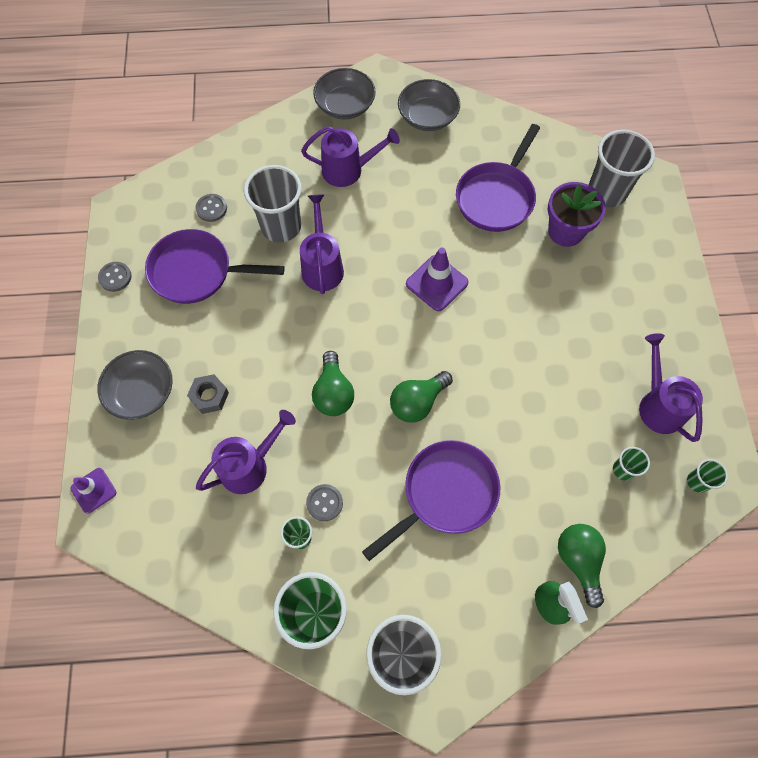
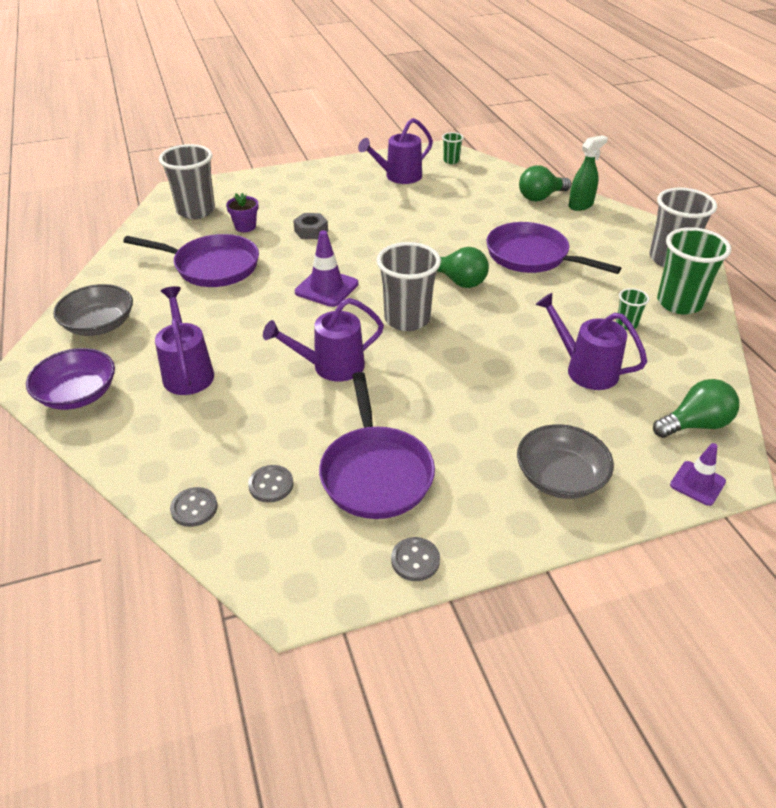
camera: 105 degrees left, 25 degrees down
grey nut [187,374,229,414] -> grey nut moved to [293,213,328,239]
grey cup [244,165,302,243] -> grey cup moved to [377,242,441,331]
grey button [306,484,343,521] -> grey button moved to [170,487,218,527]
green light bulb [312,351,354,416] -> green light bulb moved to [653,379,739,438]
grey bowl [313,68,376,120] -> purple bowl [26,348,115,410]
purple flower pot [548,182,606,247] -> purple flower pot [226,193,258,232], size x0.61
green cup [613,447,650,480] -> none

